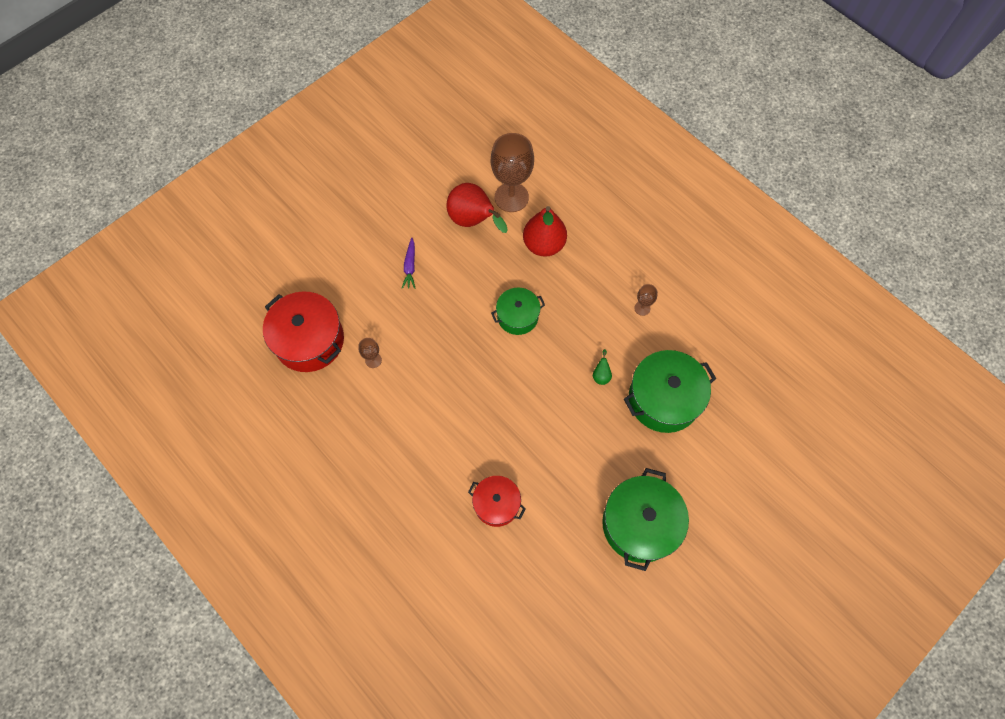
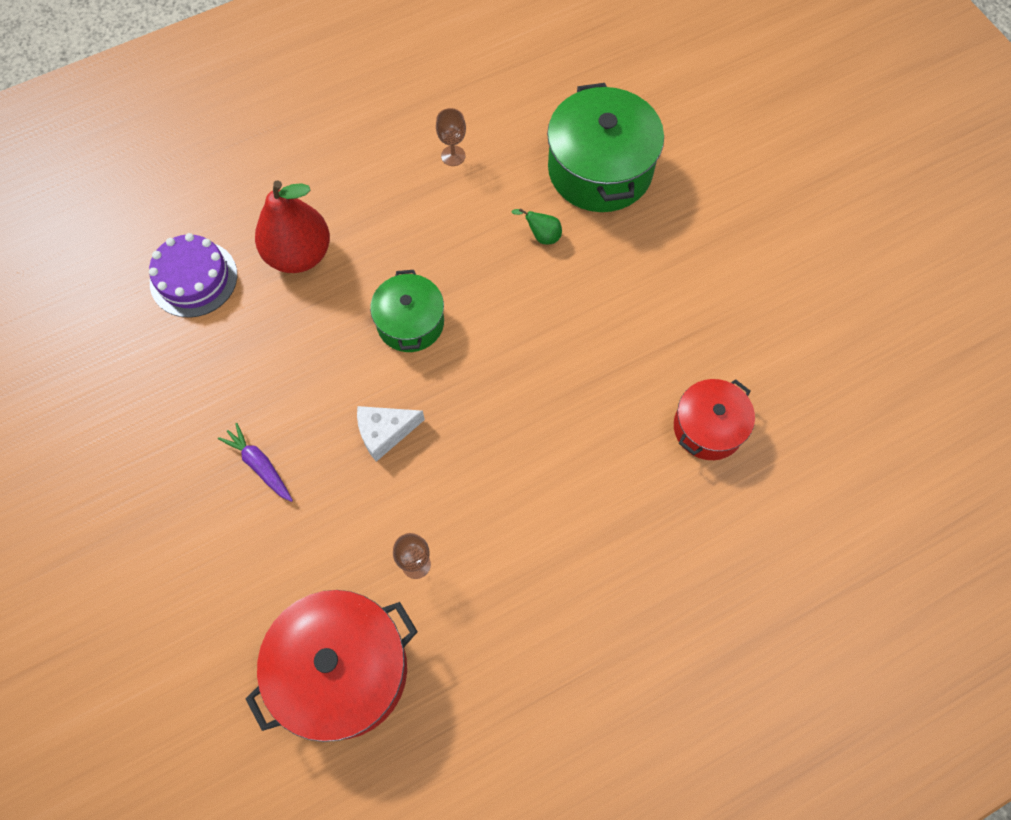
camera: 75 degrees left, 0 degrees up
purple carrot [402,237,415,289] -> purple carrot turned 150 degrees counterclockwise [218,423,293,502]
red pear [446,183,508,233] -> none
brown goblet [491,133,534,212] -> purple cake [149,233,237,318]
green pot [602,468,689,571] -> none
none -> white cheese [357,406,425,462]

